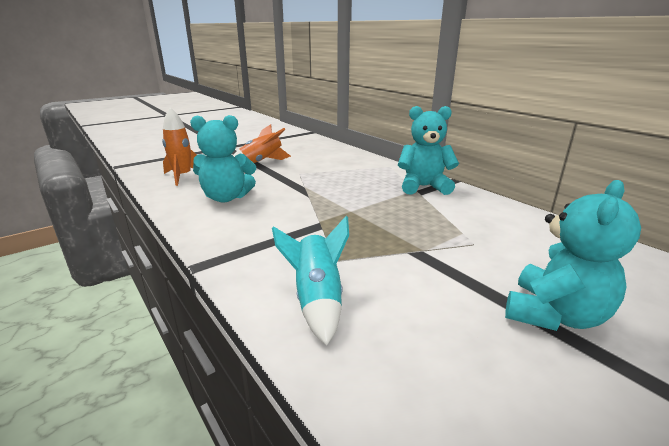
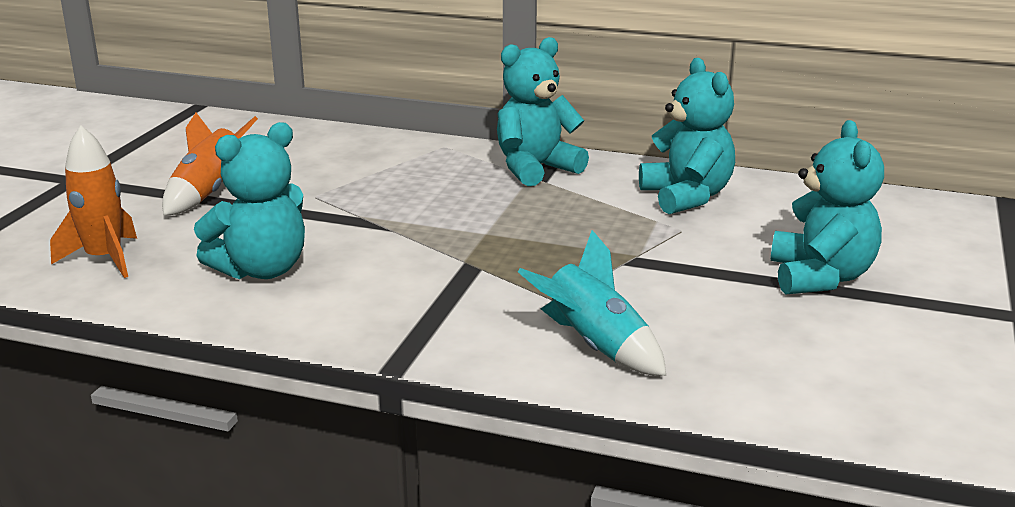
camera: 35 degrees left, 0 degrees up
none -> turquoise teddy bear [639,58,735,214]

